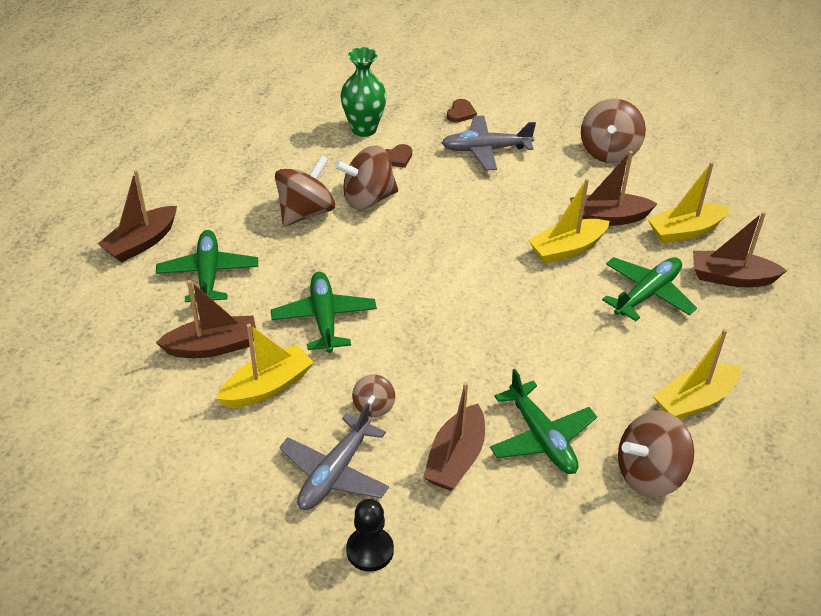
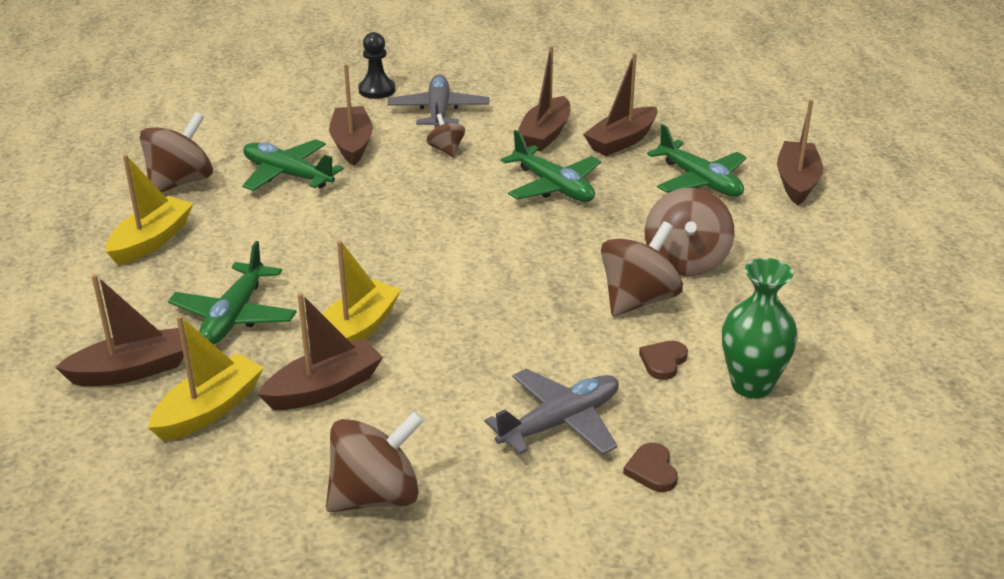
camera: 150 degrees right, 10 degrees down
yellow boat [217,324,314,408] -> brown boat [518,46,570,152]
brown spinning top [581,99,646,163] -> brown spinning top turned 75 degrees clockwise [326,411,424,512]

